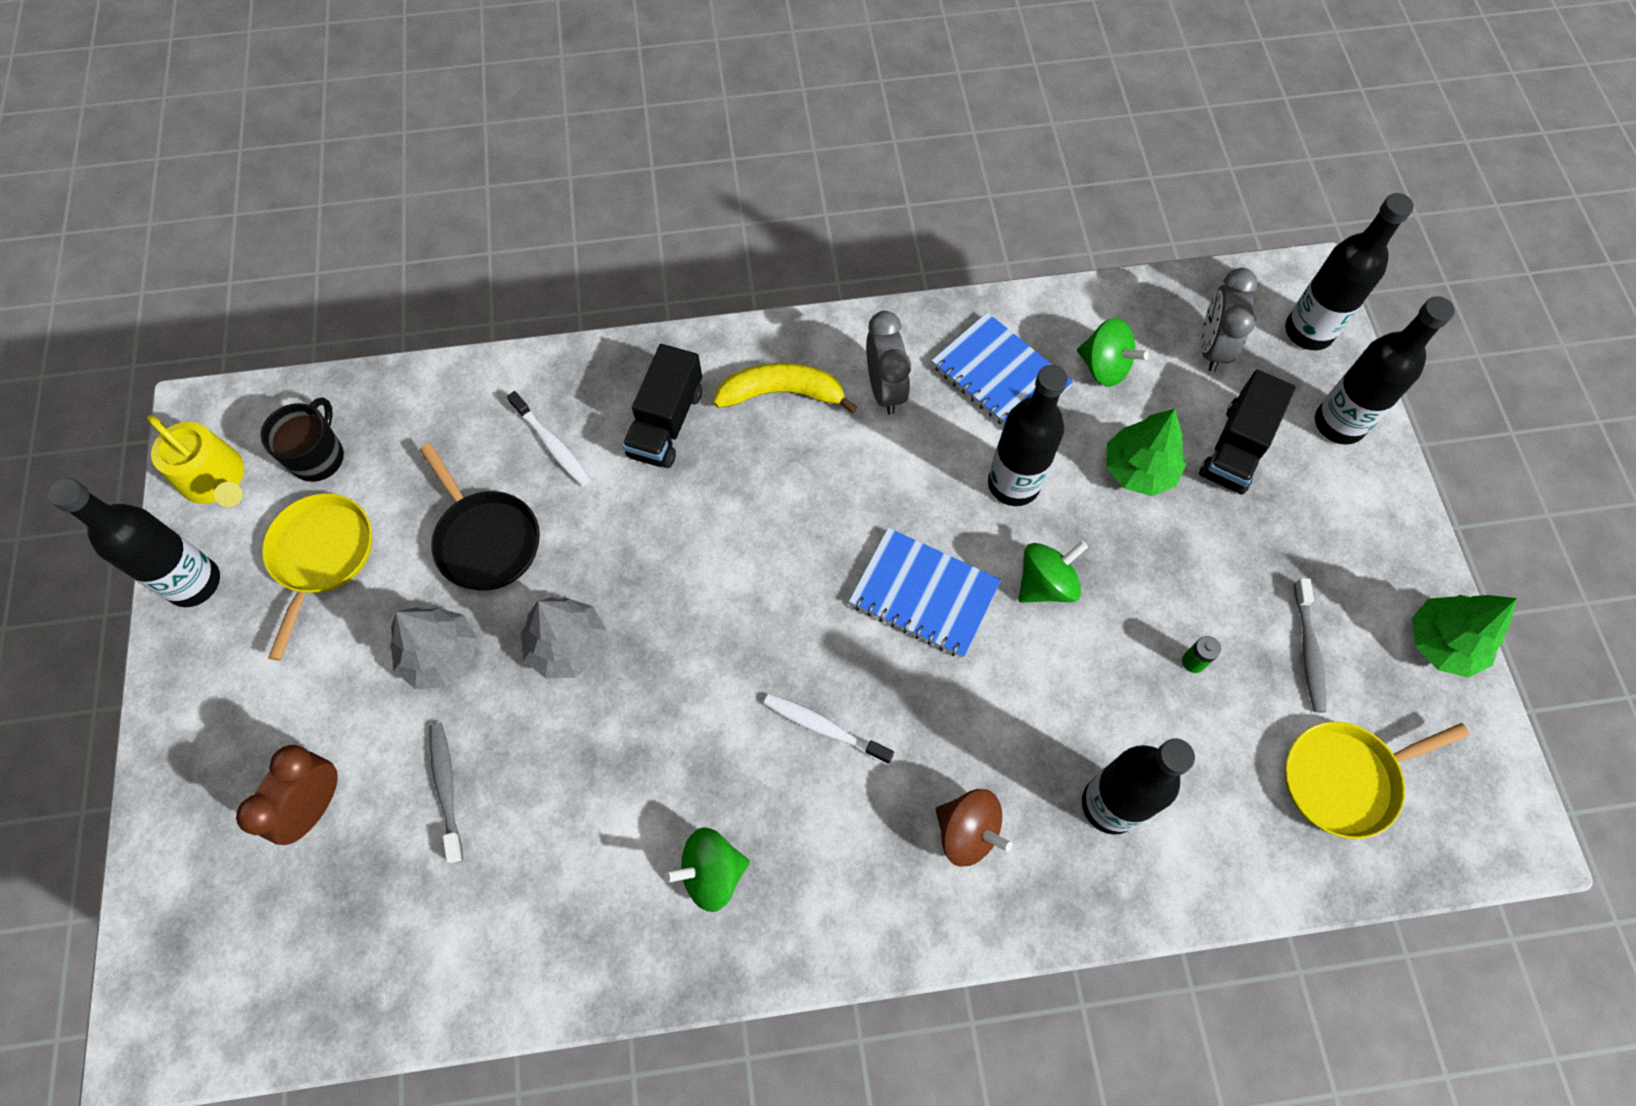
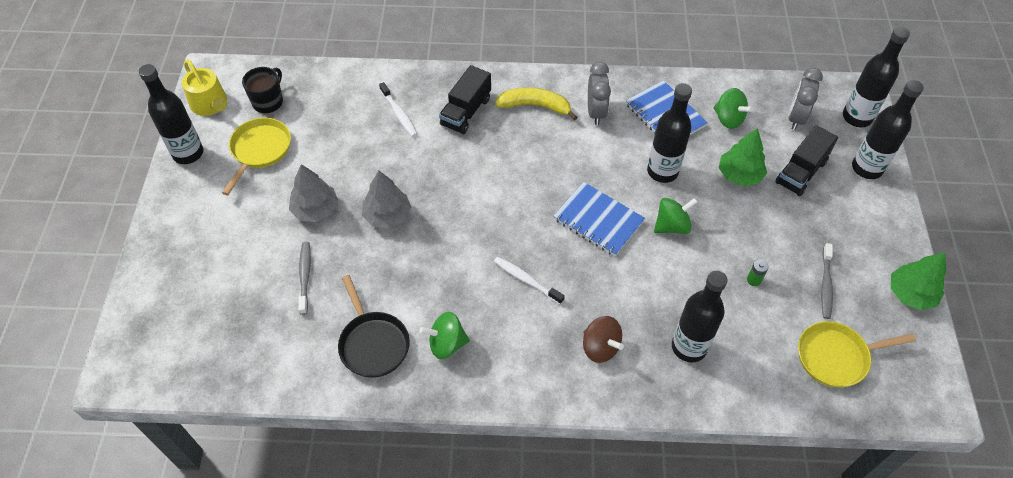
camera: 10 degrees right, 10 degrees down
brown clock [236,745,338,845] -> none
black pan [420,443,540,591] -> black pan moved to [338,275,410,378]

